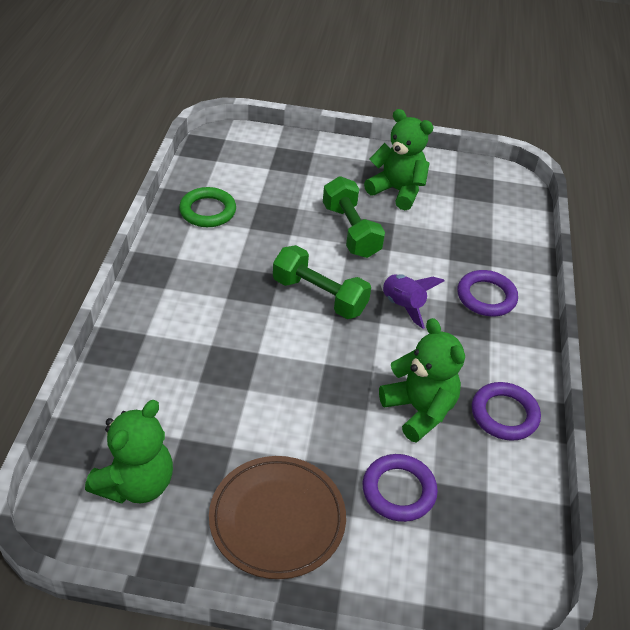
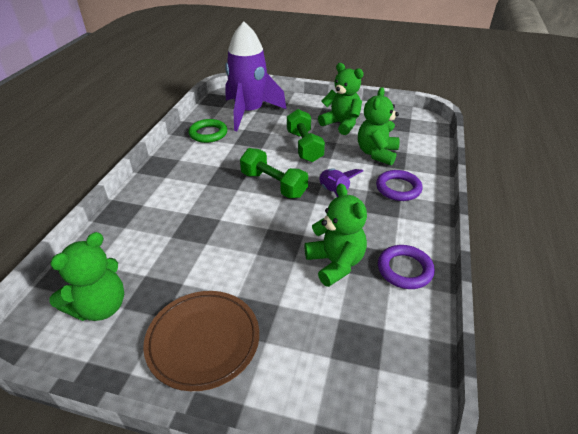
camera: 10 degrees right, 5 degrees down
purple ring [363,454,438,522] -> none
none -> purple rocket [225,21,286,131]
none -> green teddy bear [358,87,400,166]

